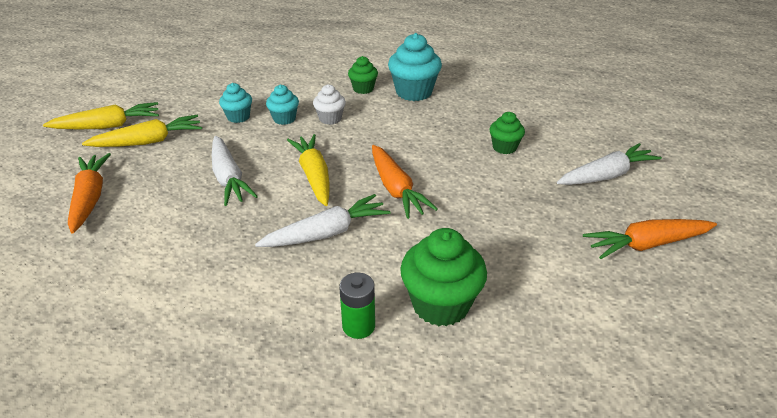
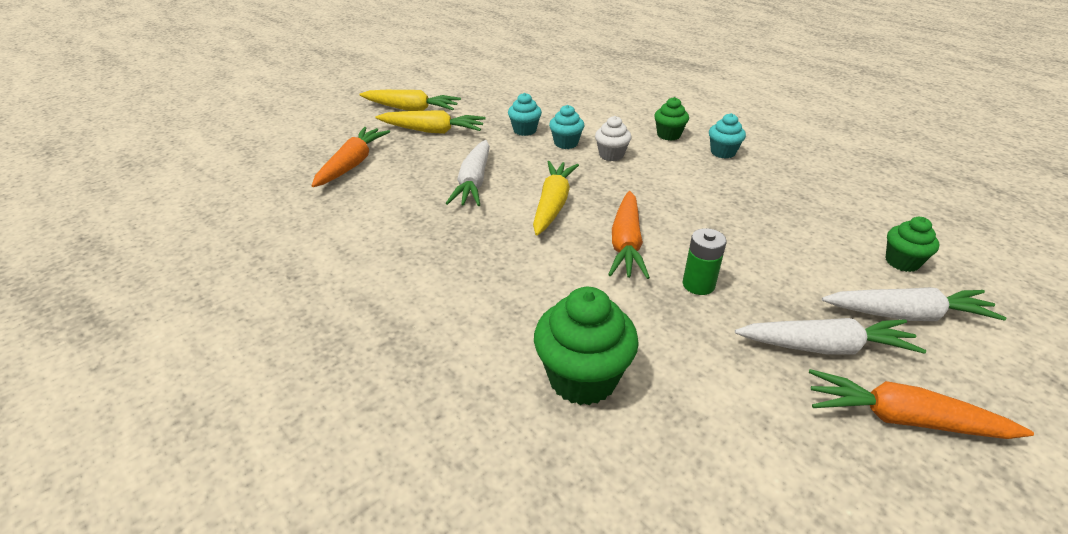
camera: 30 degrees right, 0 degrees up
white carrot [255,194,391,247] -> white carrot moved to [735,318,926,354]
green battery [339,273,375,339] -> green battery moved to [683,228,727,295]
turquoise cupcake [388,33,442,101] -> turquoise cupcake [709,113,746,159], size x0.57
green cupcake [490,112,525,154] -> green cupcake moved to [885,217,939,272]

